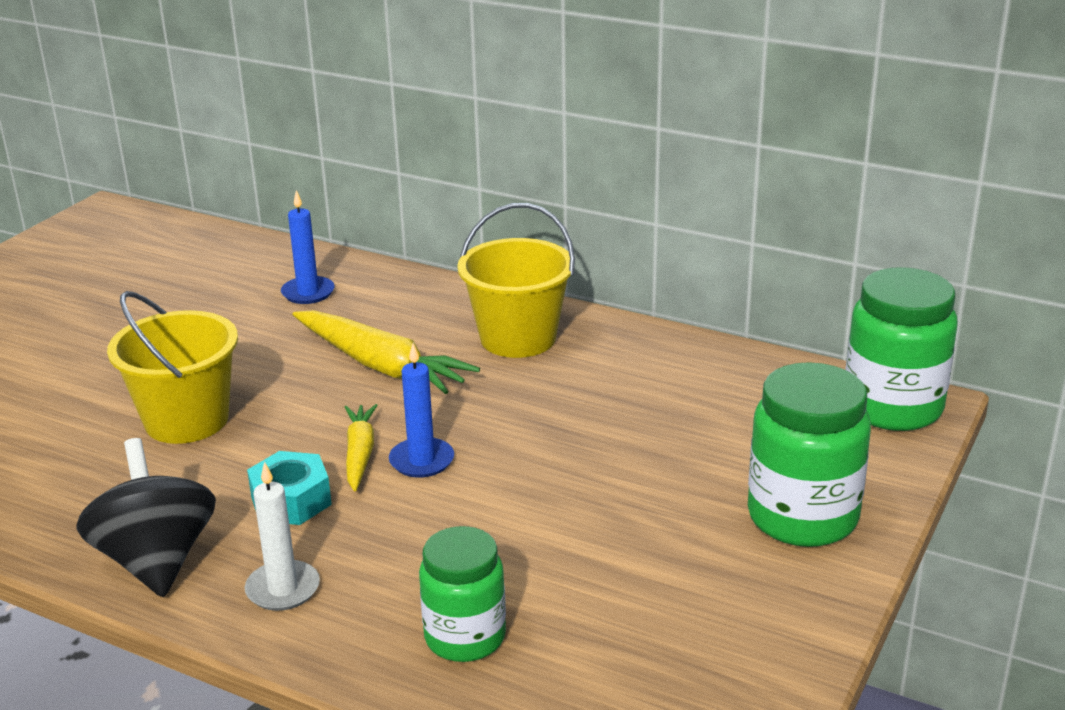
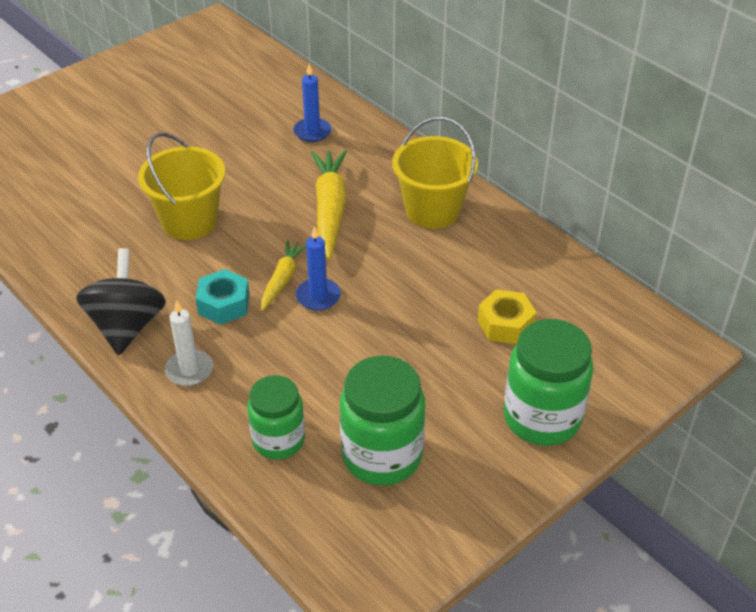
camera: 20 degrees right, 15 degrees up
yellow carrot [292,310,480,394] -> yellow carrot turned 150 degrees counterclockwise [311,150,347,259]
green jar [845,267,958,431] -> green jar moved to [340,356,425,485]
none -> yellow nut [478,289,537,344]

